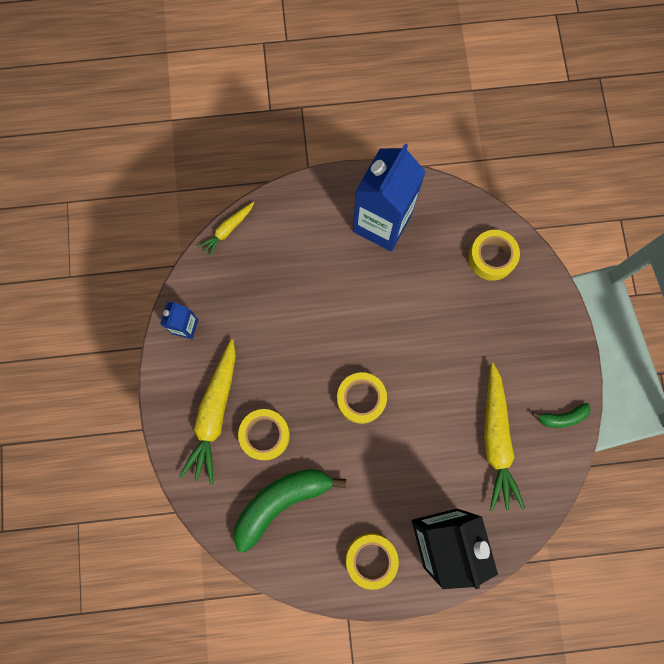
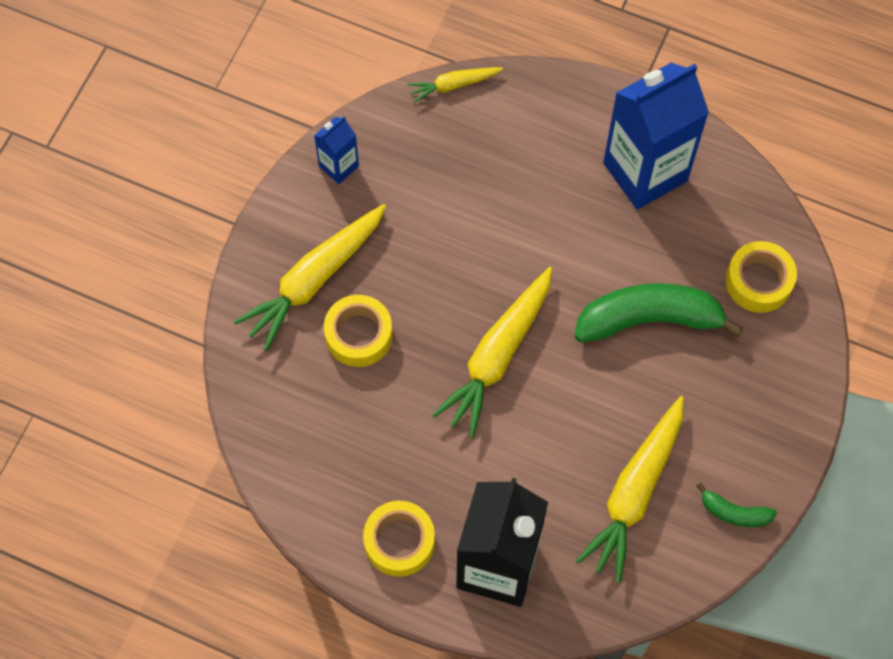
camera: 30 degrees right, 10 degrees down
green banana [233,469,346,553] -> green banana moved to [575,283,743,342]
yellow tape [337,372,387,424] -> yellow carrot [432,267,552,438]

